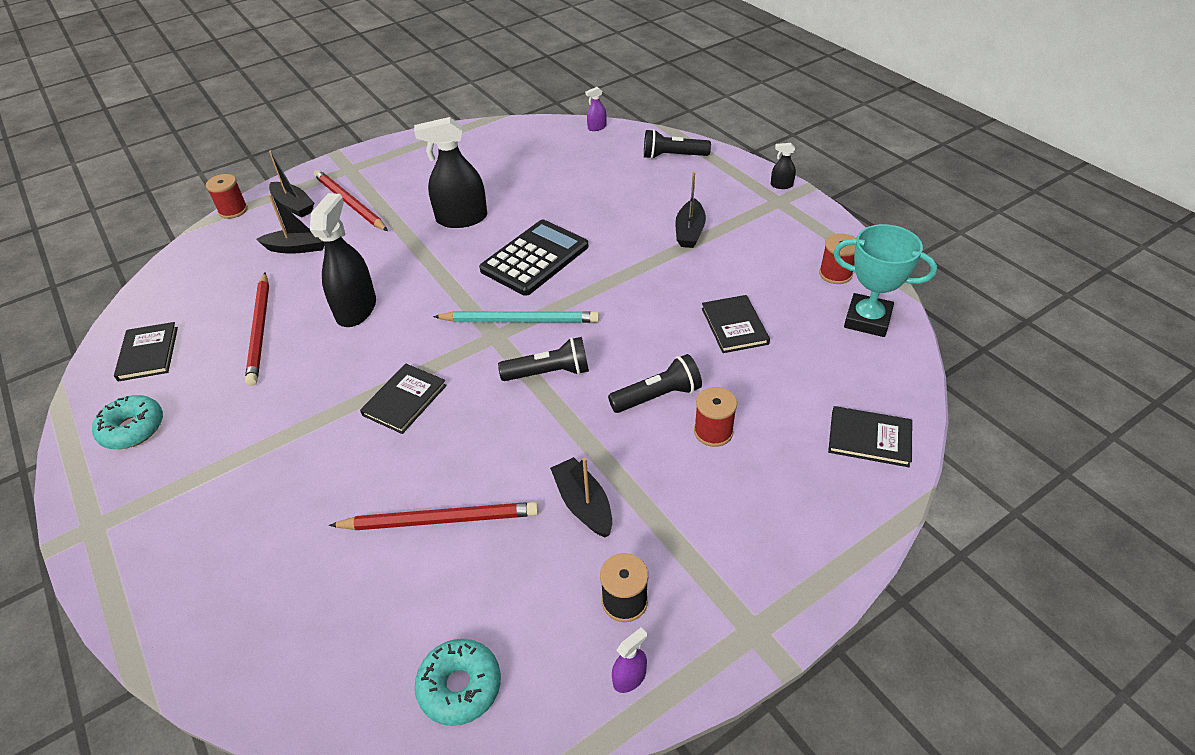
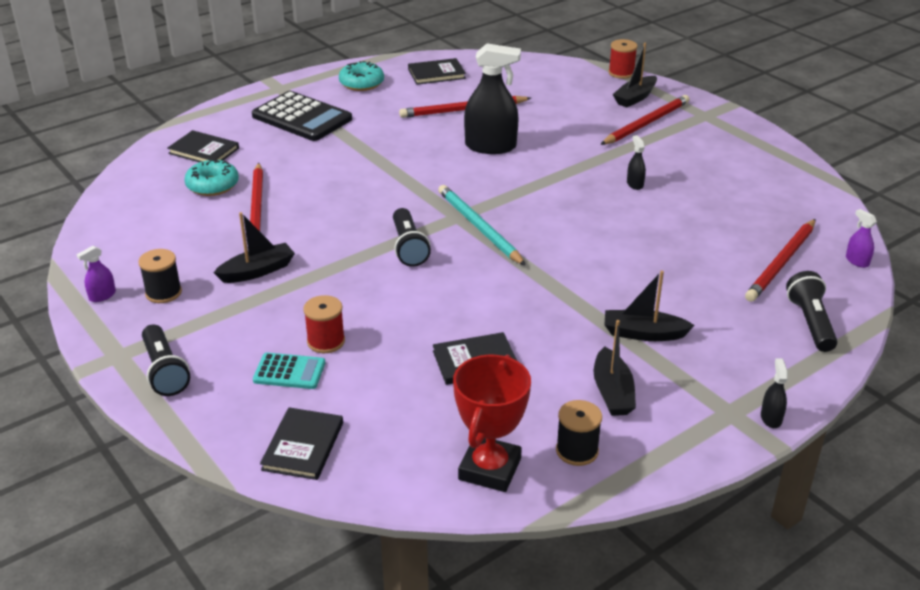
camera: 85 degrees right, 10 degrees down
black boat [256,194,324,254] -> black boat moved to [594,320,636,416]
black book [360,364,447,434] -> black book moved to [168,130,239,162]
black spray bottle [414,117,487,228] -> black spray bottle [627,135,646,190], size x0.44
turquoise donut [415,639,501,726] -> turquoise donut moved to [184,159,239,196]
turquoise pencil [433,311,599,323] -> turquoise pencil turned 150 degrees clockwise [438,185,526,266]
black calculator [479,220,588,296] -> black calculator moved to [252,91,352,141]
black flashlight [608,354,702,413] -> black flashlight moved to [142,324,190,396]
purple spray bottle [612,627,647,693] -> purple spray bottle turned 90 degrees clockwise [77,246,116,302]
red spool [819,233,856,284] -> black spool [556,400,602,466]
turquoise trophy [833,224,937,337] -> red trophy [453,355,531,492]
none -> turquoise calculator [253,353,325,389]
none -> red pencil [745,219,816,302]

